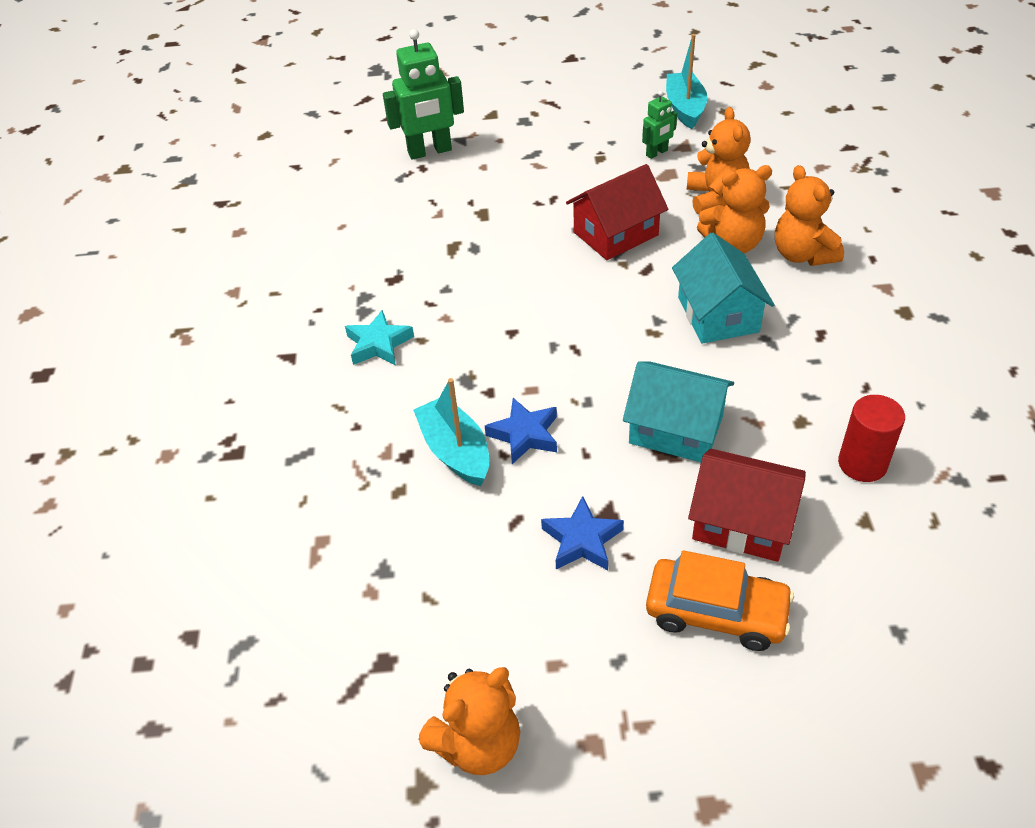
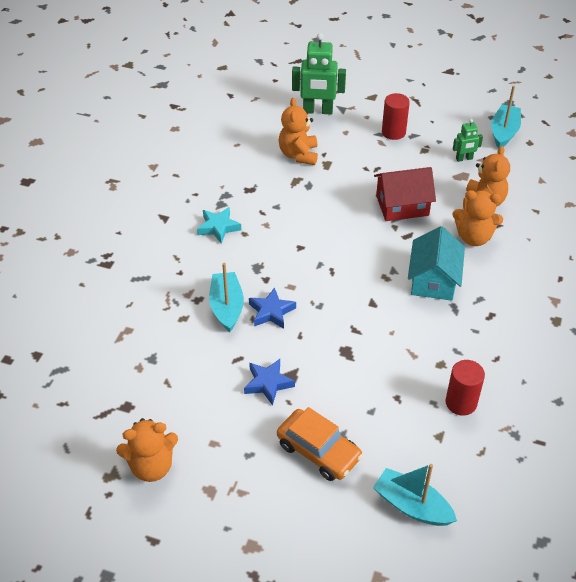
camera: 20 degrees right, 0 degrees up
turquoise house [623,361,734,462] -> none
red house [688,449,806,562] -> none
orange teddy bear [775,165,844,266] -> orange teddy bear moved to [279,98,318,165]
none -> turquoise boat [373,464,457,526]
none -> red cylinder [382,93,410,140]

